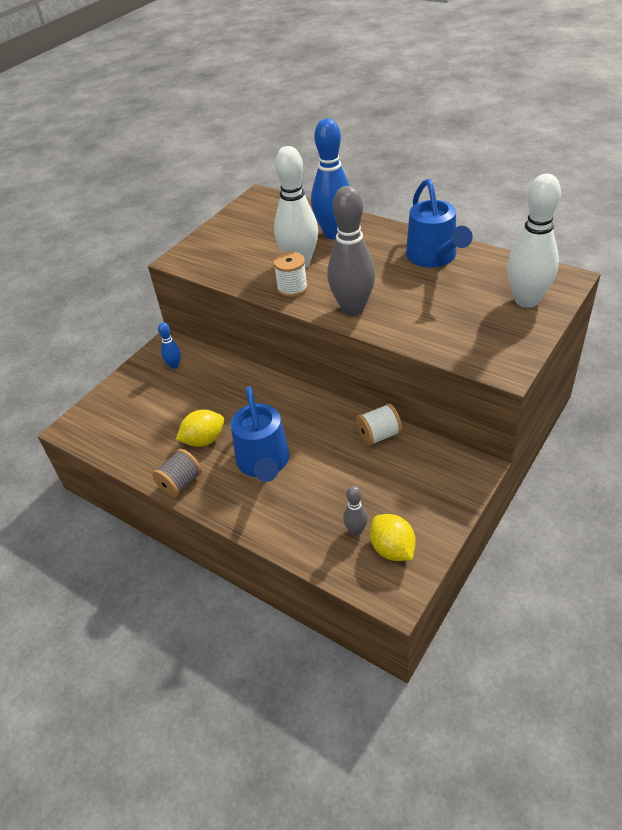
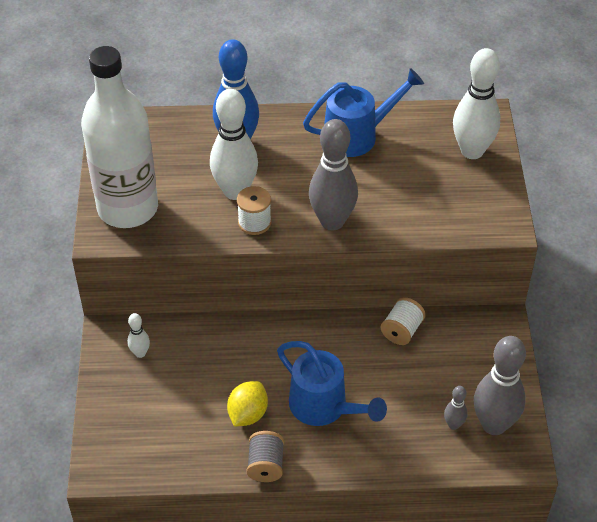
camera: 40 degrees left, 5 degrees up
blue bowling pin [158,323,181,369] -> white bowling pin [127,313,150,358]
yellow lemon [370,514,416,561] -> grey bowling pin [474,336,526,435]
blue watering can [406,179,473,268] -> blue watering can turned 60 degrees counterclockwise [303,68,424,157]
none -> white bottle [81,46,158,228]

